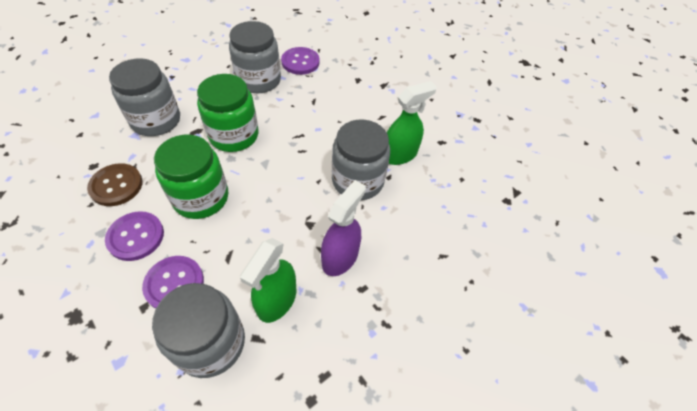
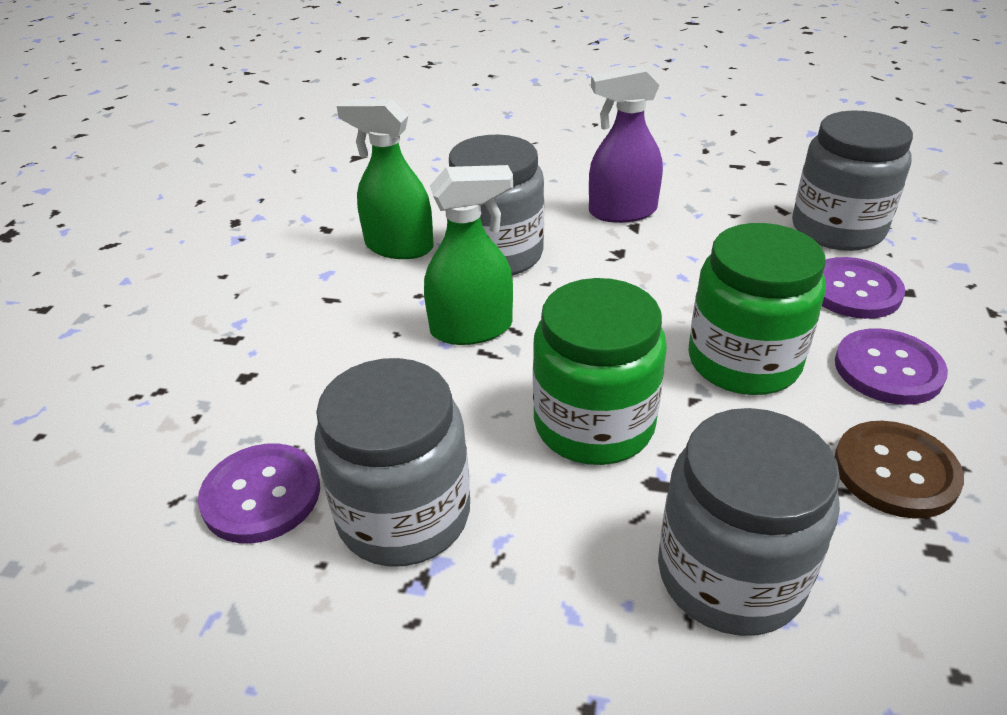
camera: 125 degrees left, 15 degrees down
green spray bottle [240,238,296,323] -> green spray bottle moved to [424,165,513,345]

